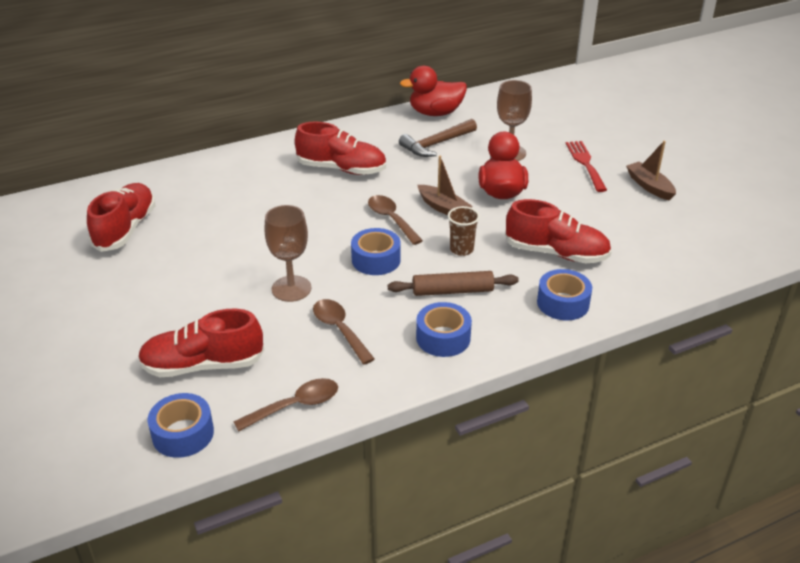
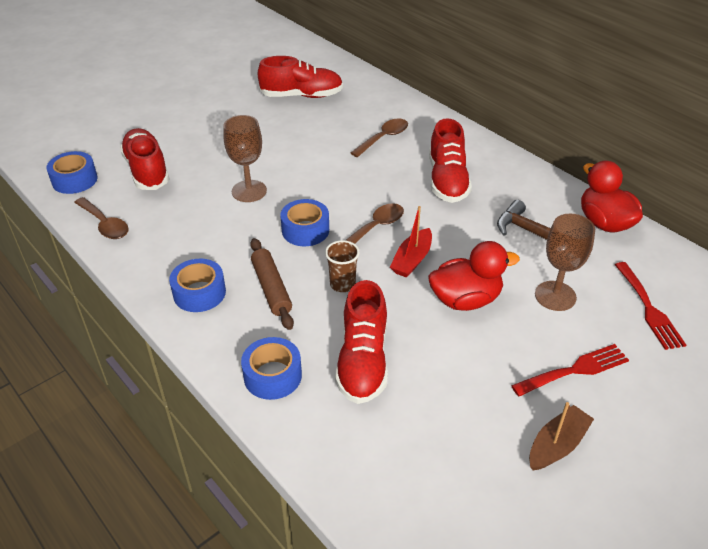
camera: 75 degrees right, 5 degrees up
brown spoon [313,299,375,365] -> brown spoon moved to [351,118,408,157]
brown boat [417,156,473,215] -> red boat [390,206,432,278]
none -> red fork [615,262,686,350]

